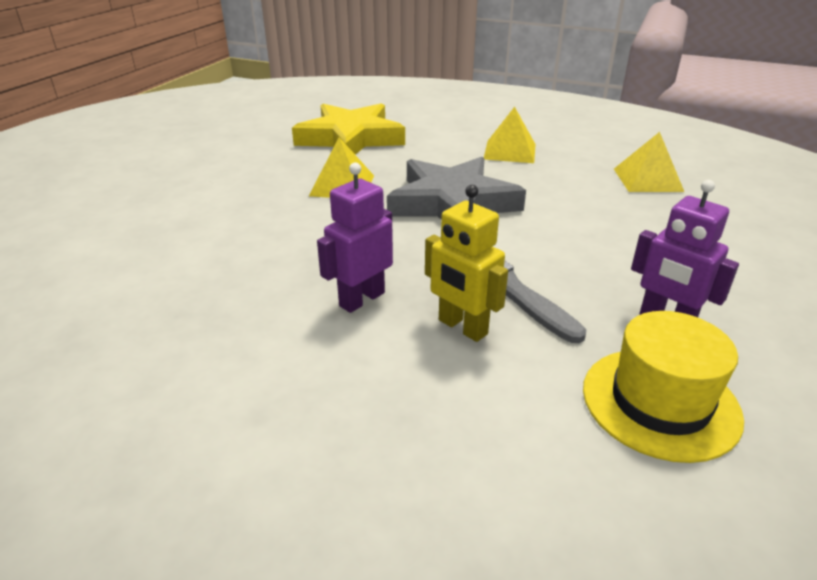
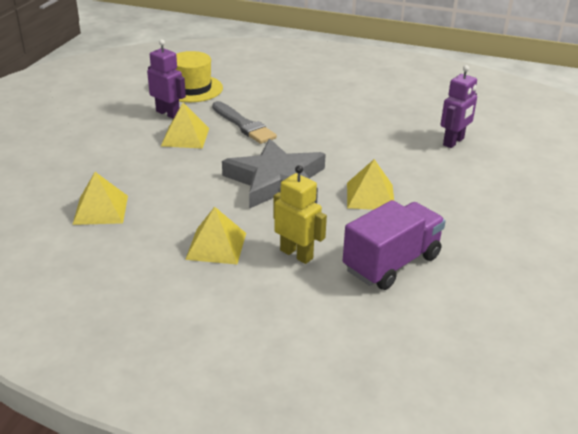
camera: 175 degrees right, 0 degrees up
yellow star [292,103,405,155] -> purple truck [343,200,446,290]
purple robot [317,162,393,313] -> purple robot moved to [441,65,477,148]
yellow robot [425,185,508,342] -> yellow robot moved to [273,165,327,264]
none -> yellow pyramid [161,103,209,149]

